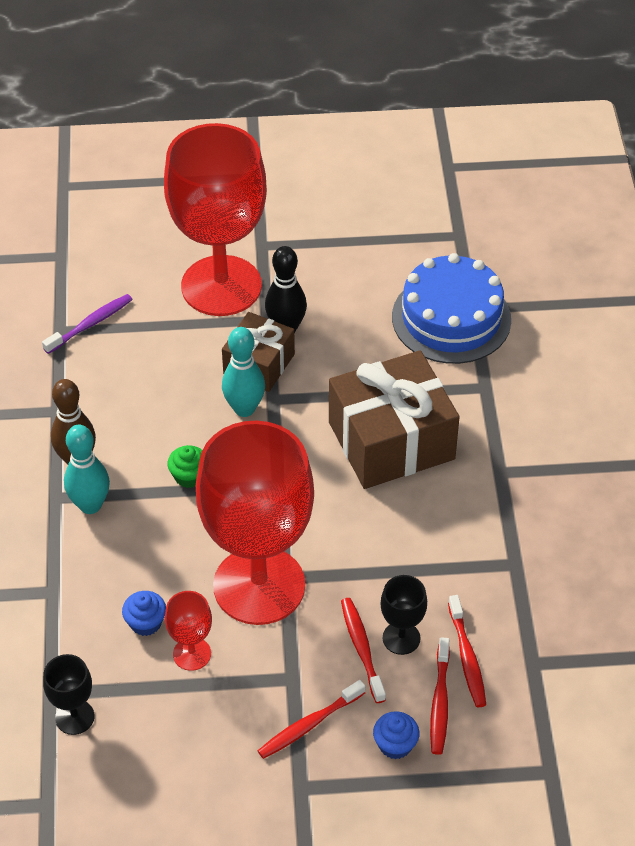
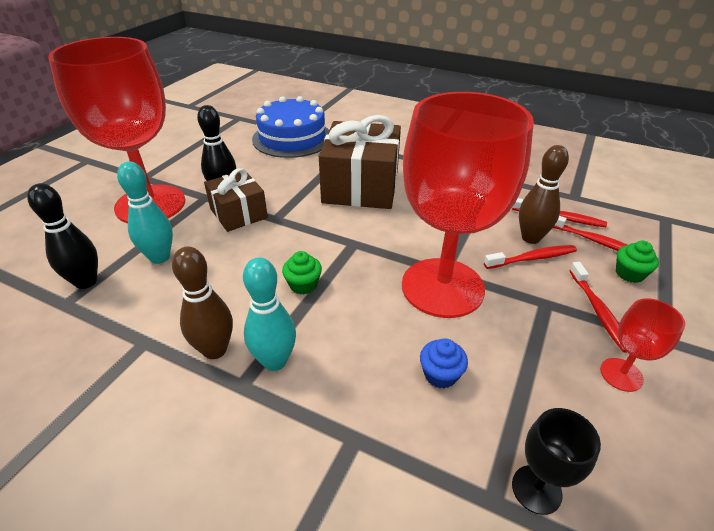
camera: 60 degrees left, 10 degrees down
purple toothbrush [42,294,133,354] -> black bowling pin [27,183,98,289]
red goblet [165,591,212,671] -> red goblet moved to [600,298,685,392]
turquoise bowling pin [222,327,265,417] -> turquoise bowling pin moved to [117,161,173,264]
red toothbrush [341,598,386,703] -> red toothbrush turned 150 degrees clockwise [484,245,577,269]
blue cupcake [373,711,420,759] -> green cupcake [616,241,659,283]
black goblet [381,575,427,655] -> brown bowling pin [519,145,569,244]

